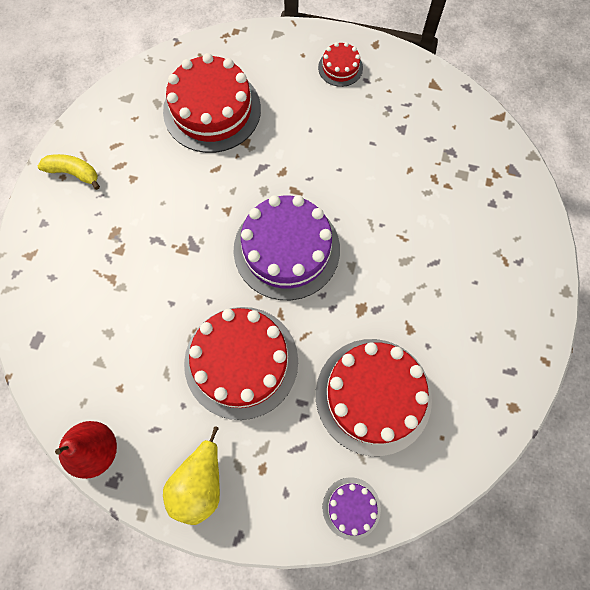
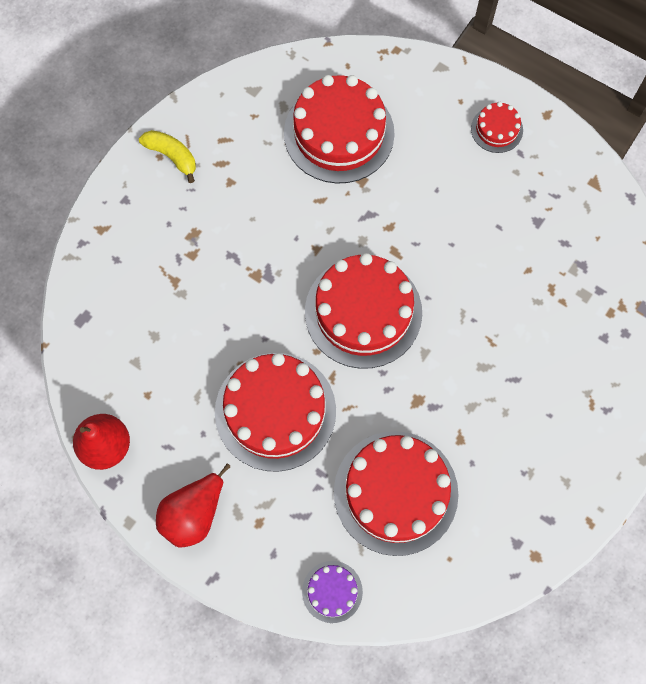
camera: 20 degrees right, 0 degrees up
yellow pear [163,426,220,525] -> red pear [156,464,230,548]
purple cake [233,195,340,300] -> red cake [305,253,422,369]

